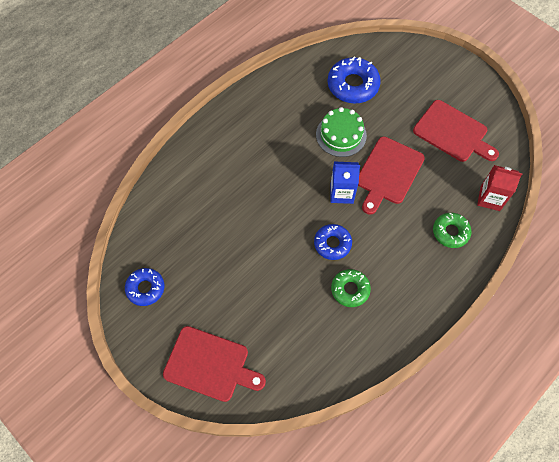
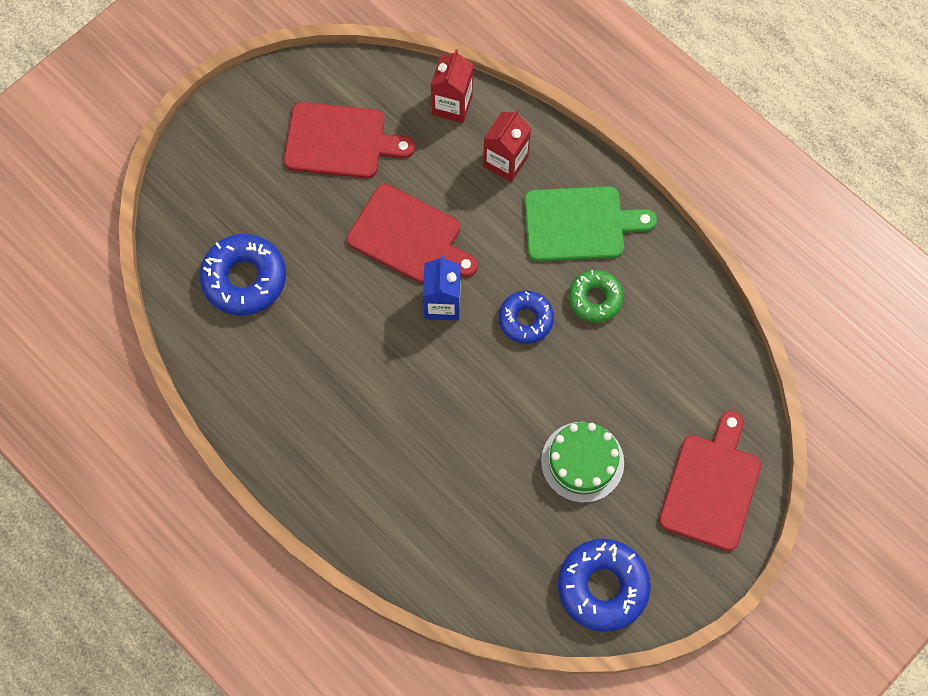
camera: 90 degrees left, 5 degrees up
blue donut [125,268,164,306] -> blue donut [558,539,651,632], size x1.56
green cake [316,107,367,157] -> green cake moved to [541,422,624,503]
red cutting board [413,100,499,162] -> red cutting board turned 60 degrees clockwise [284,102,415,178]
green donut [433,213,472,248] -> red carton [483,110,531,182]
none -> green cutting board [525,186,657,262]

